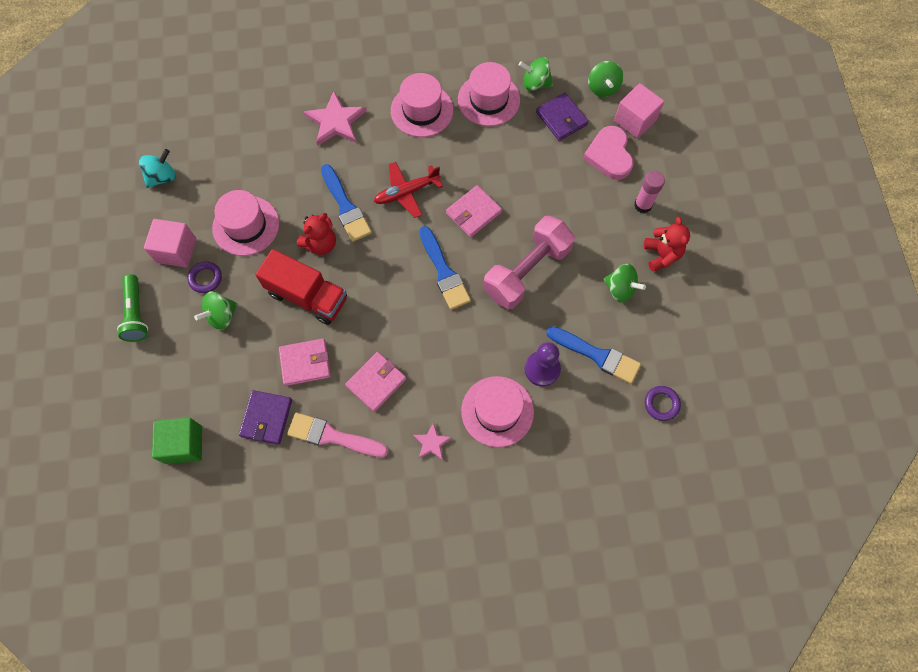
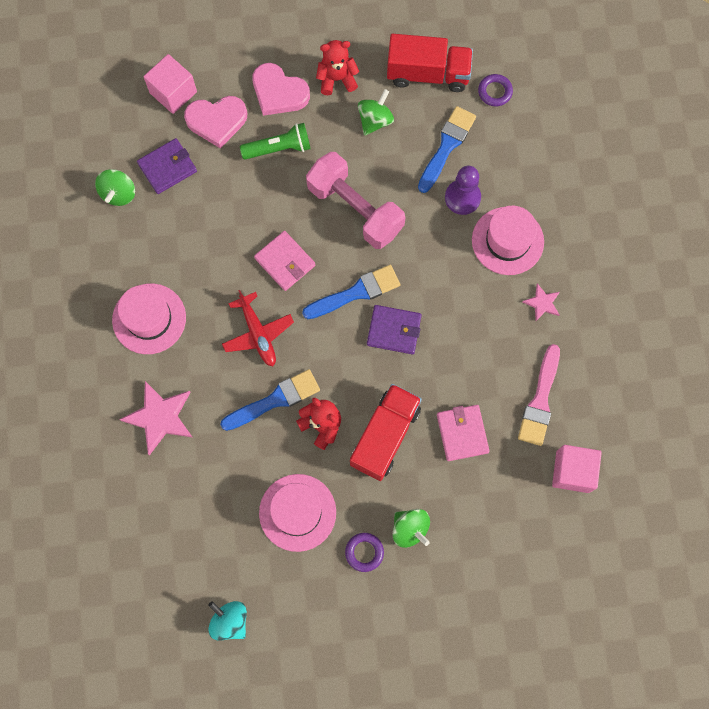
camera: 90 degrees left, 5 degrees up
green flashlight [117,274,148,342] -> green flashlight moved to [240,123,310,160]
pink cube [144,219,197,268] -> pink cube moved to [552,445,602,493]
green cube [152,418,202,464] -> none
purple wallet [239,390,292,445] -> purple wallet moved to [367,305,422,354]
pink wallet [345,352,406,412] -> none
pink hat [458,62,520,126] -> none
green spinning top [588,61,623,97] -> none
pink glue stick [634,171,665,213] -> pink heart [252,63,310,116]
none -> red truck [387,34,473,92]

